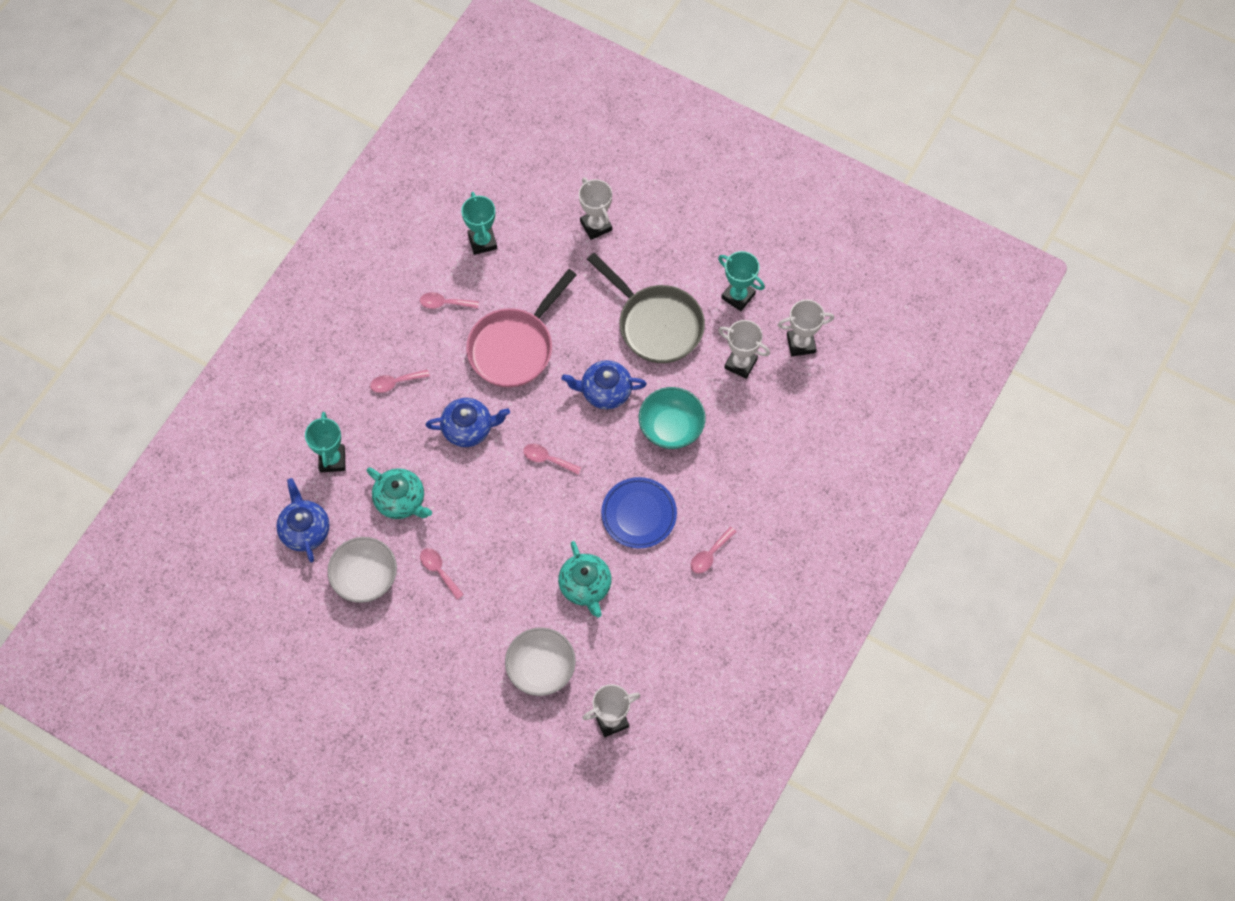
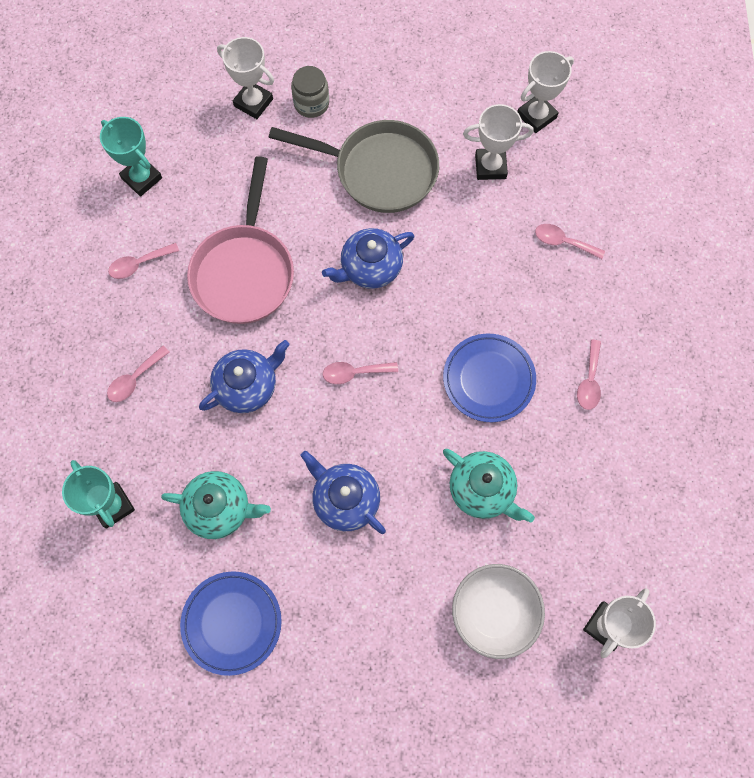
camera: 30 degrees left, 5 degrees up
blue teapot [276,478,330,563] -> blue teapot moved to [301,451,386,534]
white bowl [327,537,397,603] -> blue plate [180,571,282,676]
pink spoon [420,548,464,600] -> pink spoon moved to [535,224,605,259]
turquoise bowl [639,387,706,449] -> none
turquoise trophy [718,251,765,311] -> none
none -> grey jar [291,66,329,118]

